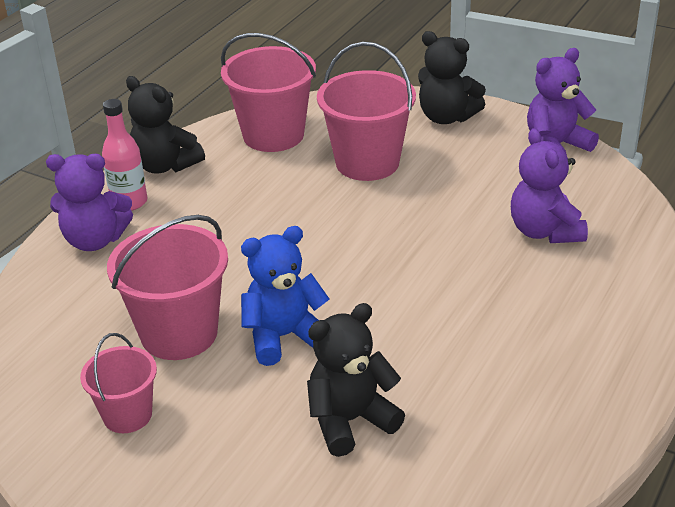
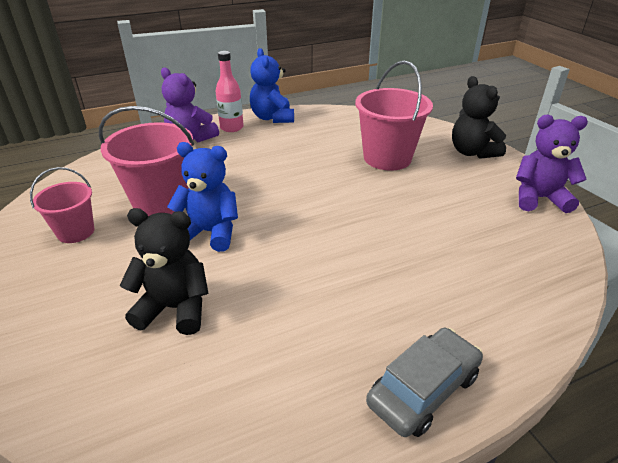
camera: 35 degrees right, 0 degrees up
black teddy bear [126,76,205,174] -> blue teddy bear [250,48,294,123]
pink bucket [221,33,316,152] -> none
purple teddy bear [511,128,588,243] -> none
none -> grey car [366,328,483,437]

